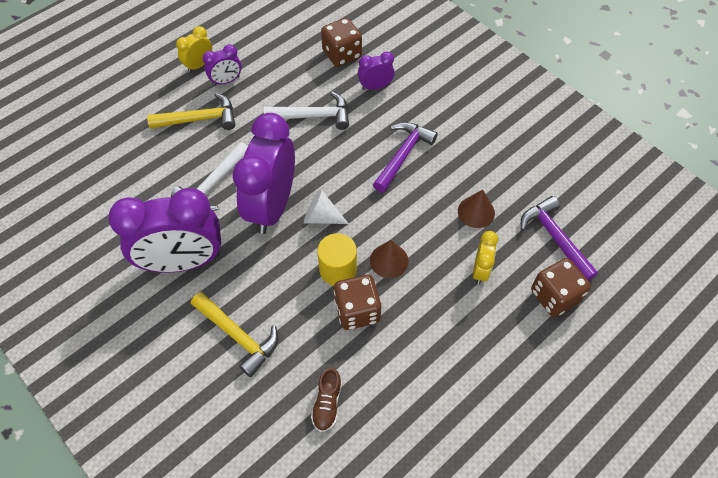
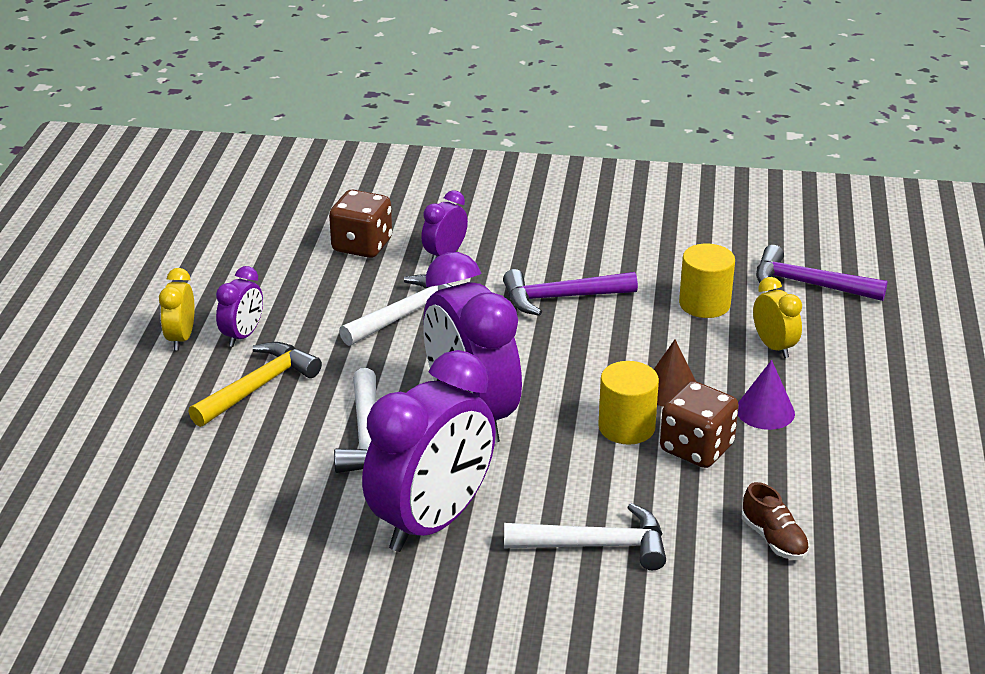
camera: 40 degrees left, 25 degrees down
yellow hammer [191,292,278,377] -> white hammer [504,503,666,570]
white cone [304,189,349,224] -> none
purple hammer [373,122,438,192] -> purple hammer turned 90 degrees counterclockwise [503,269,638,316]
brown cone [458,190,495,228] -> yellow cylinder [679,244,735,318]
brown dice [531,258,591,317] -> none
none -> purple cone [738,360,795,430]

